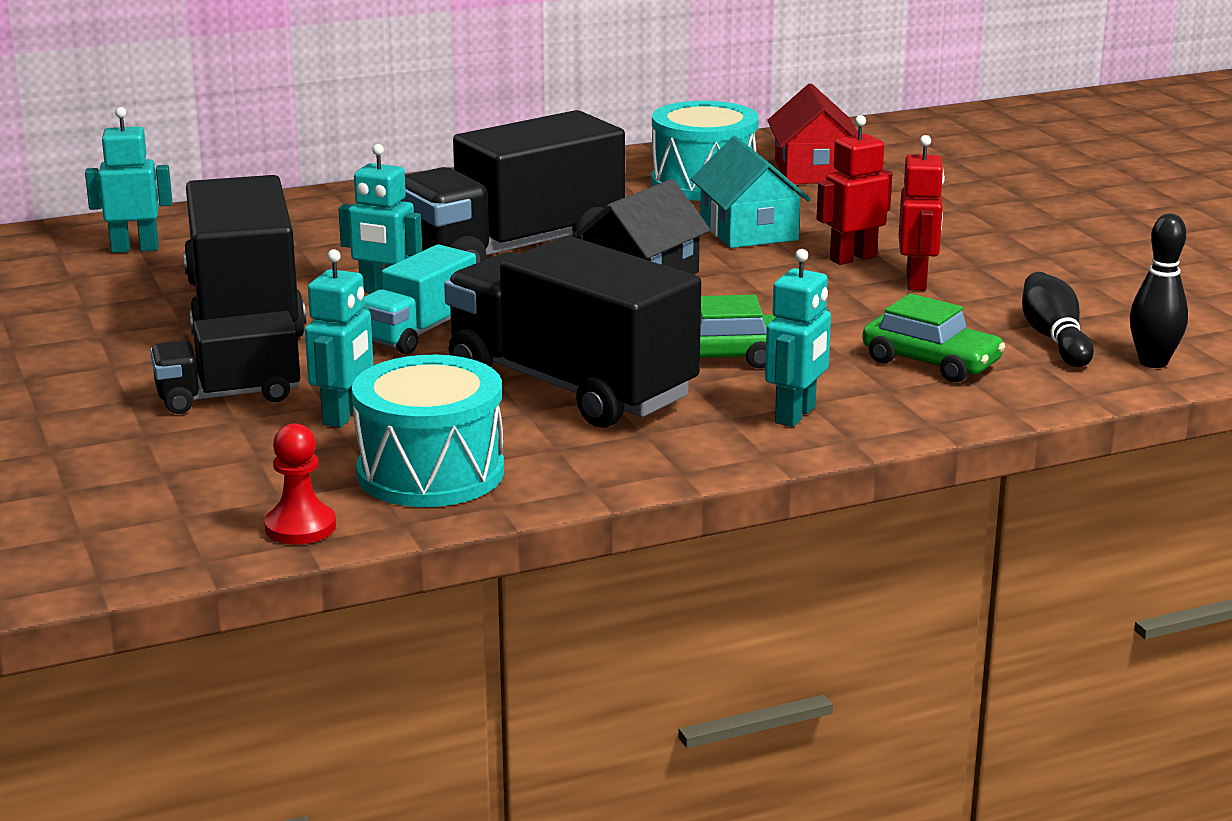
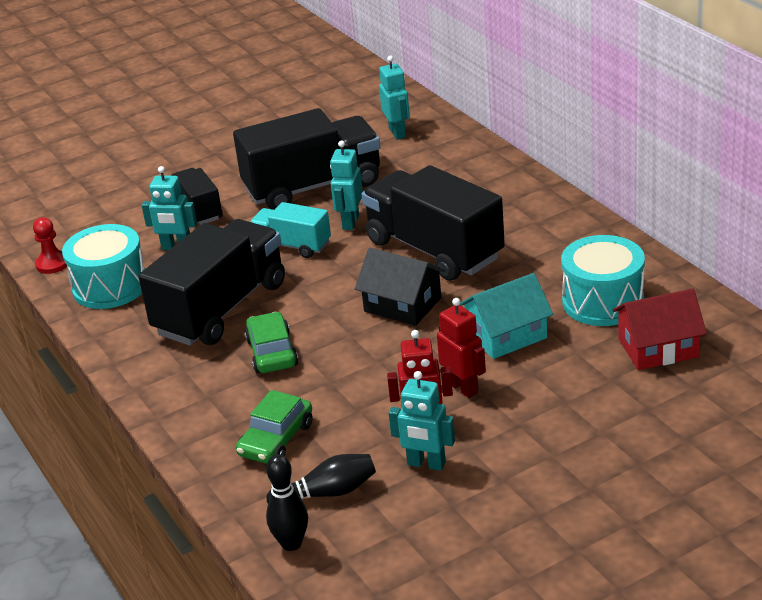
camera: 85 degrees right, 10 degrees up
turquoise robot [765,249,831,427] -> turquoise robot moved to [389,371,455,471]

